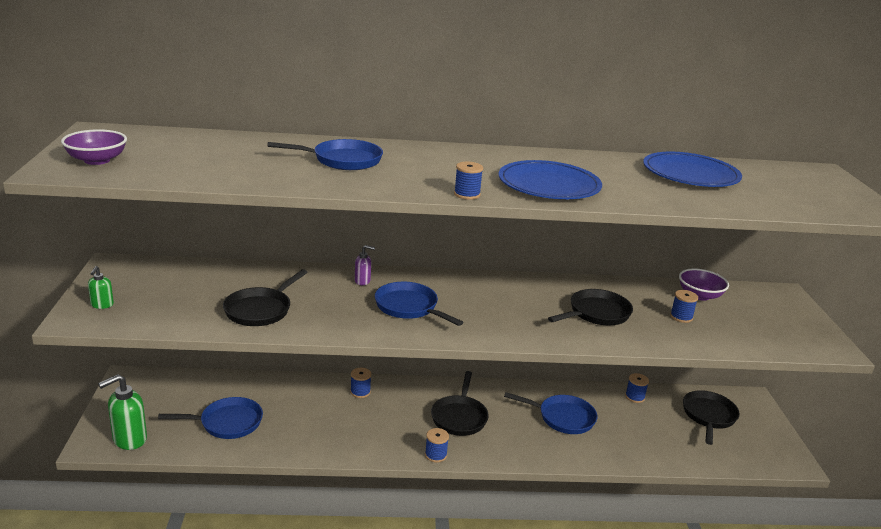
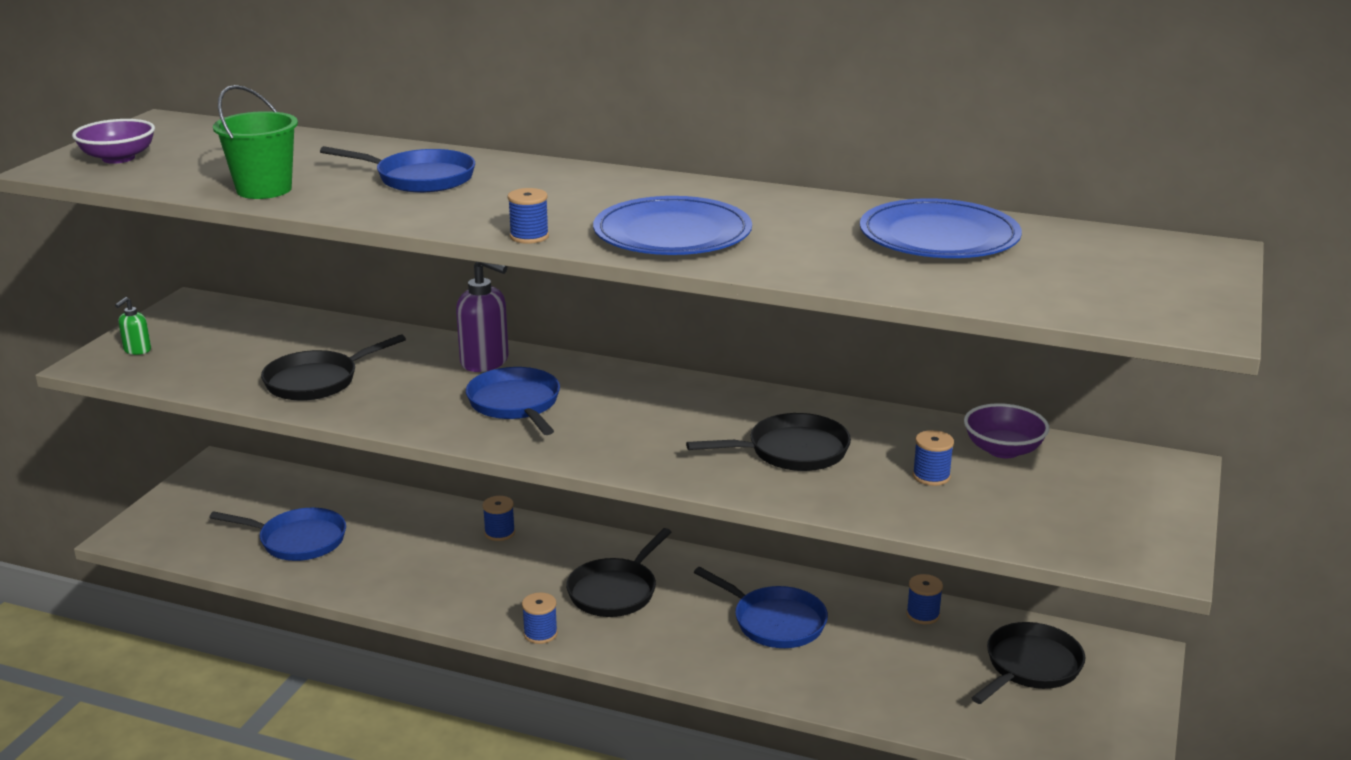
camera: 25 degrees right, 0 degrees up
green soap dispenser [98,374,147,450] -> none
purple soap dispenser [355,245,375,285] -> purple soap dispenser [456,262,509,372], size x1.89
none -> green bucket [213,85,298,199]

